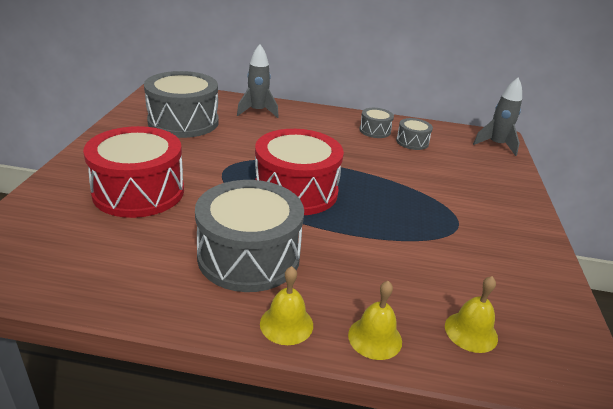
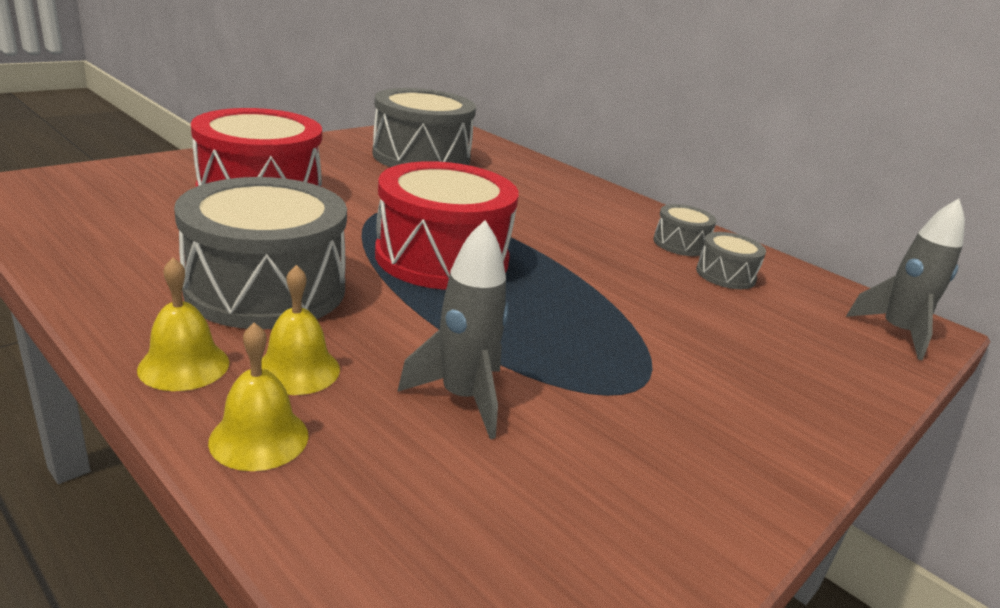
camera: 35 degrees right, 5 degrees down
grey rocket [237,44,279,118] -> grey rocket moved to [397,220,509,439]
yellow bell [445,276,498,353] -> yellow bell moved to [261,265,340,395]

